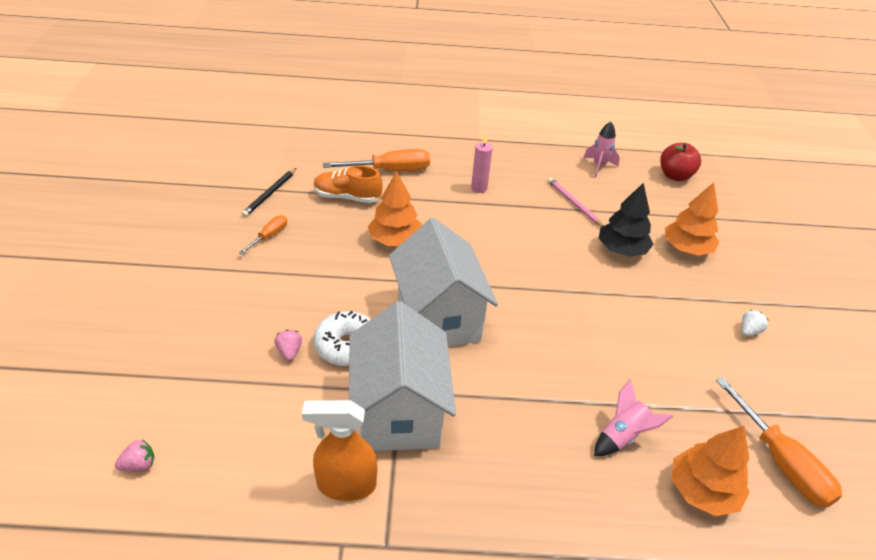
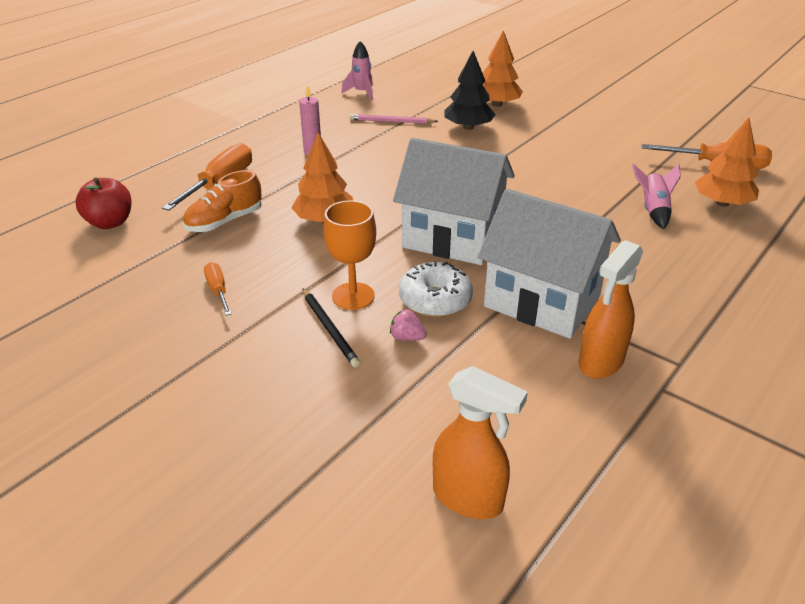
camera: 50 degrees left, 5 degrees down
pink strawberry [115,439,155,472] -> orange spray bottle [433,366,528,519]
black pencil [242,168,296,217] -> black pencil moved to [302,288,360,368]
red apple [660,143,701,181] -> red apple moved to [75,178,131,229]
white strawberry [741,310,769,336] -> none
none -> orange goblet [323,200,376,310]

